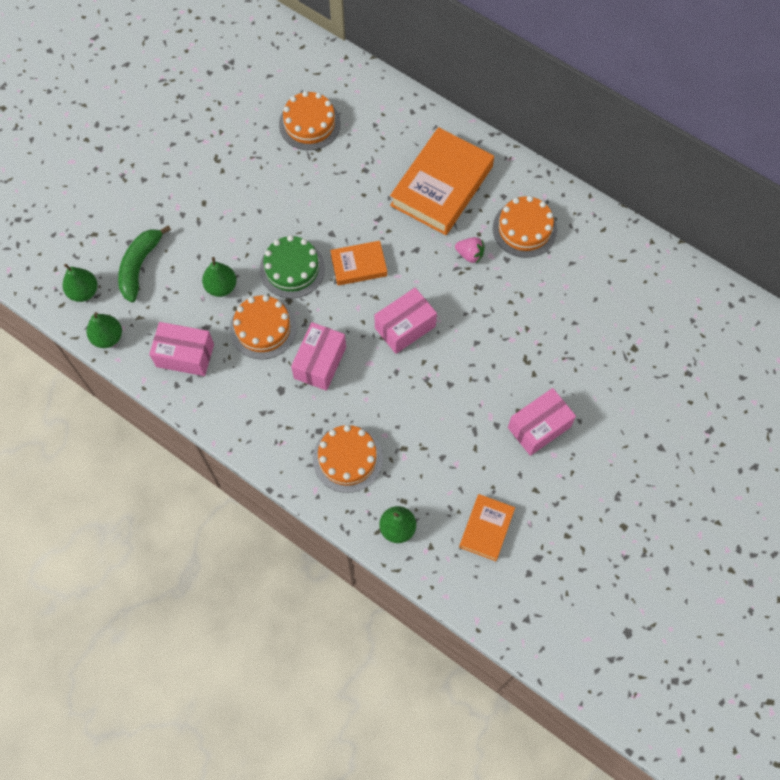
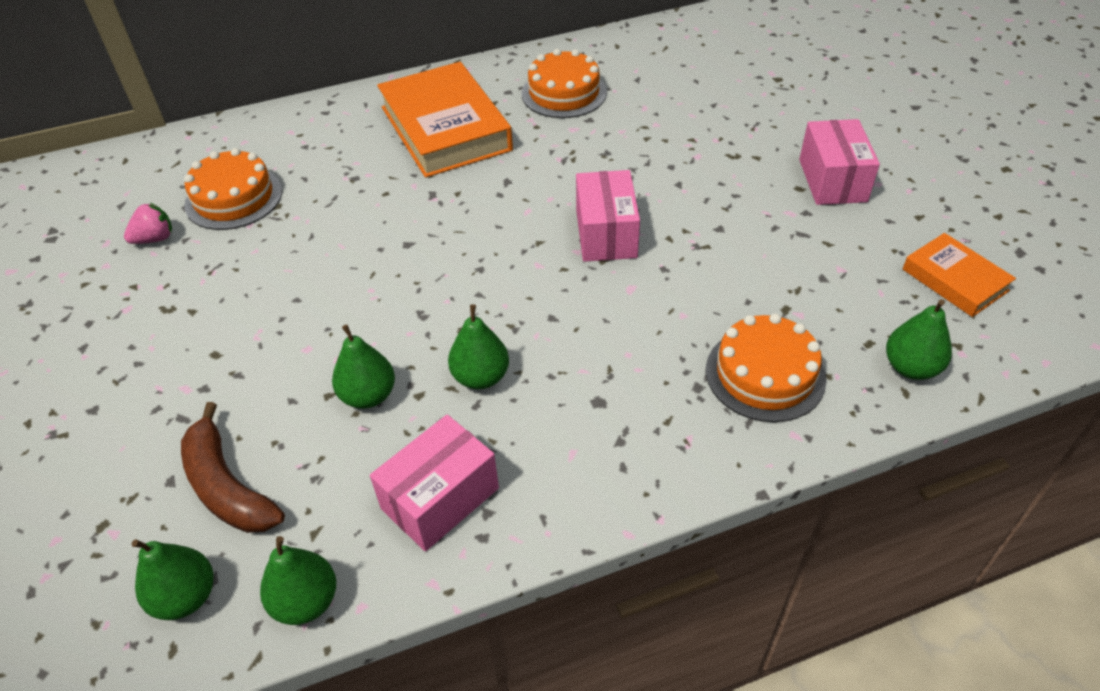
camera: 55 degrees left, 20 degrees down
green banana [118,225,171,302] -> brown banana [181,402,285,533]
orange cake [230,295,297,359] -> green pear [448,304,509,389]
green cake [259,235,325,299] -> none
pink box [291,322,346,391] -> none
orange book [330,241,387,286] -> none
pink strawberry [455,237,485,263] -> pink strawberry moved to [124,202,172,244]

